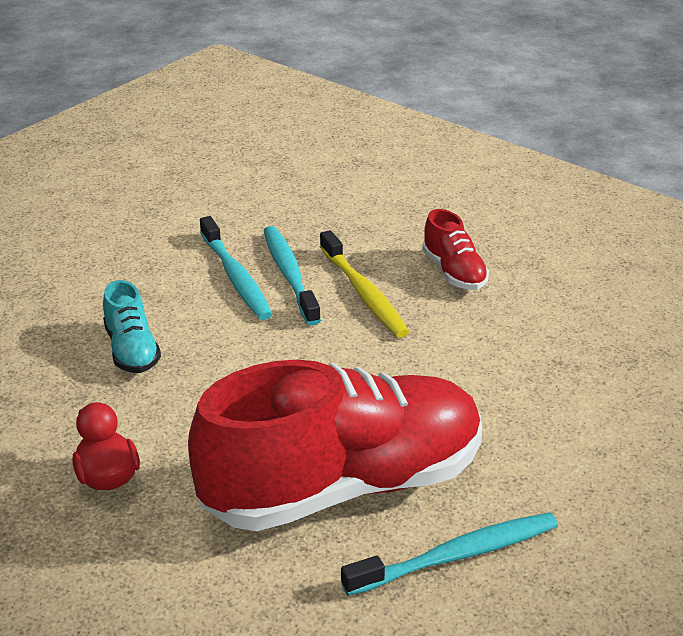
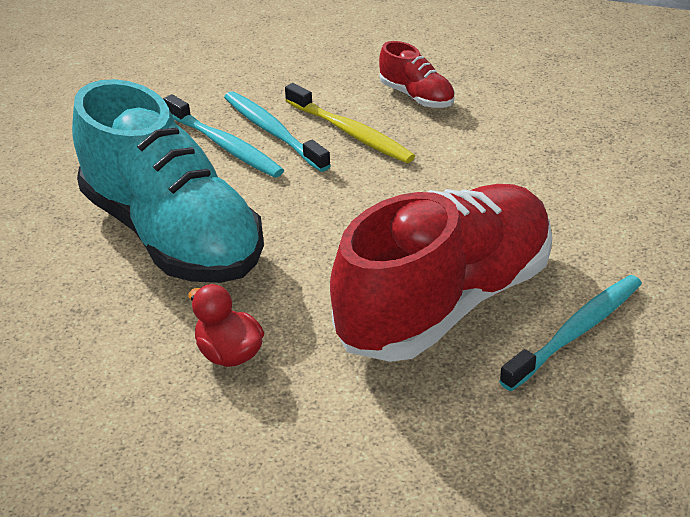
camera: 20 degrees left, 5 degrees up
turquoise shoe [103,280,161,373] -> turquoise shoe [72,79,264,283], size x2.38

